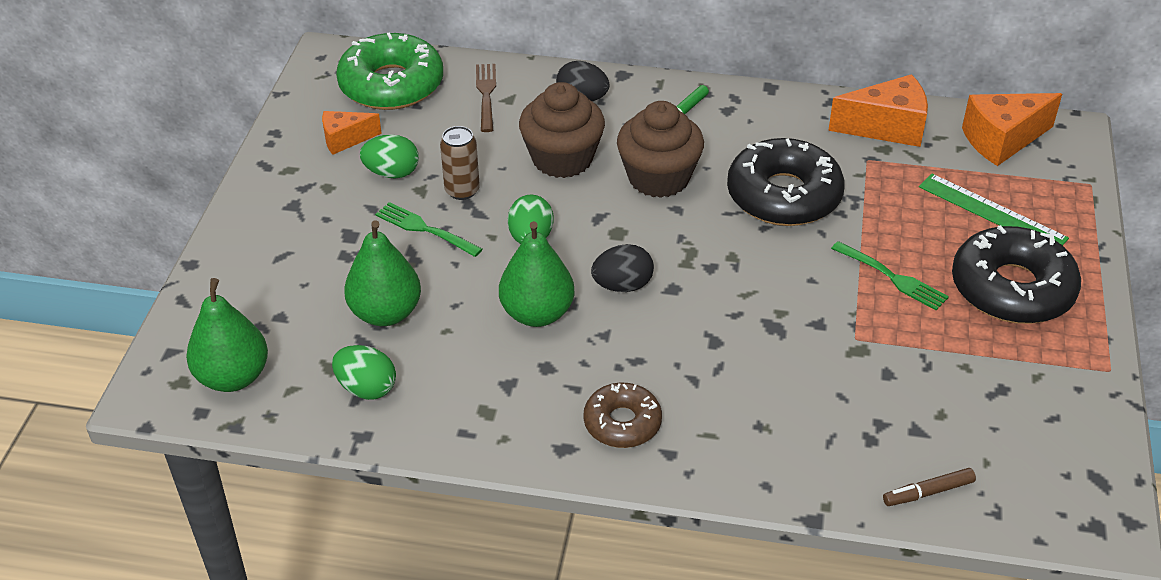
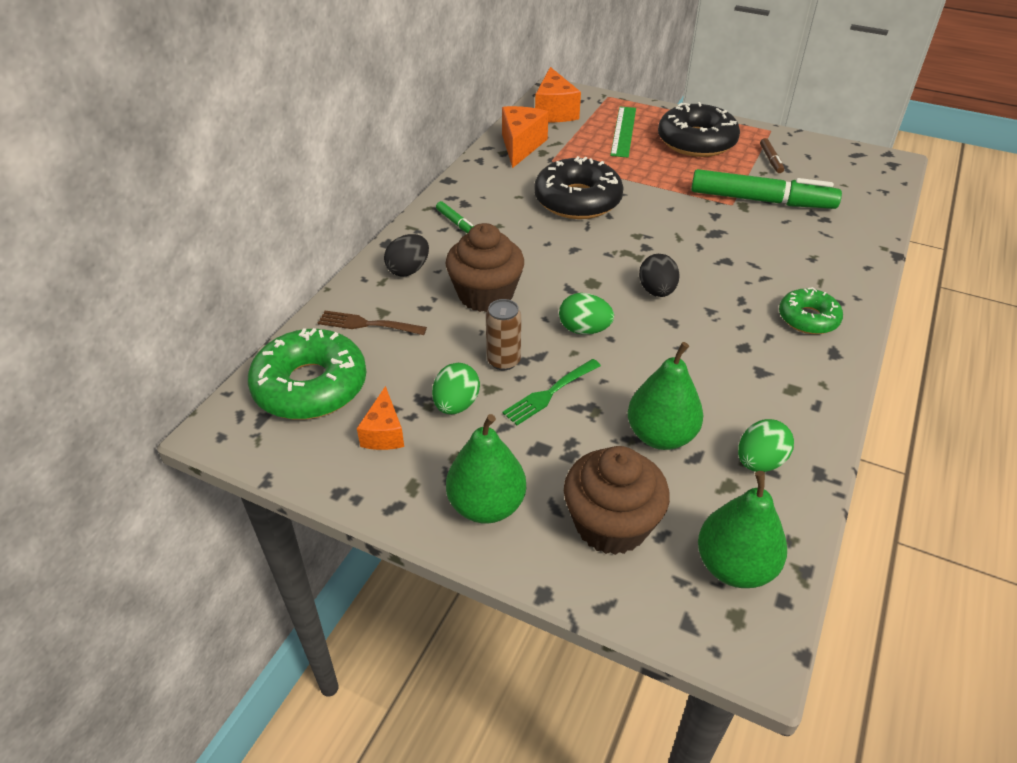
camera: 75 degrees left, 0 degrees up
green pear [499,221,574,327] -> green pear moved to [446,414,526,524]
brown donut [584,383,662,448] -> green donut [779,287,843,334]
brown cupcake [617,101,704,198] -> brown cupcake moved to [564,446,670,555]
green fork [831,241,949,310] -> none
brown marker [883,468,976,506] -> brown marker moved to [760,138,784,173]
green ruler [919,174,1069,246] -> green ruler turned 45 degrees counterclockwise [610,106,636,158]
none -> green marker [691,169,842,209]

